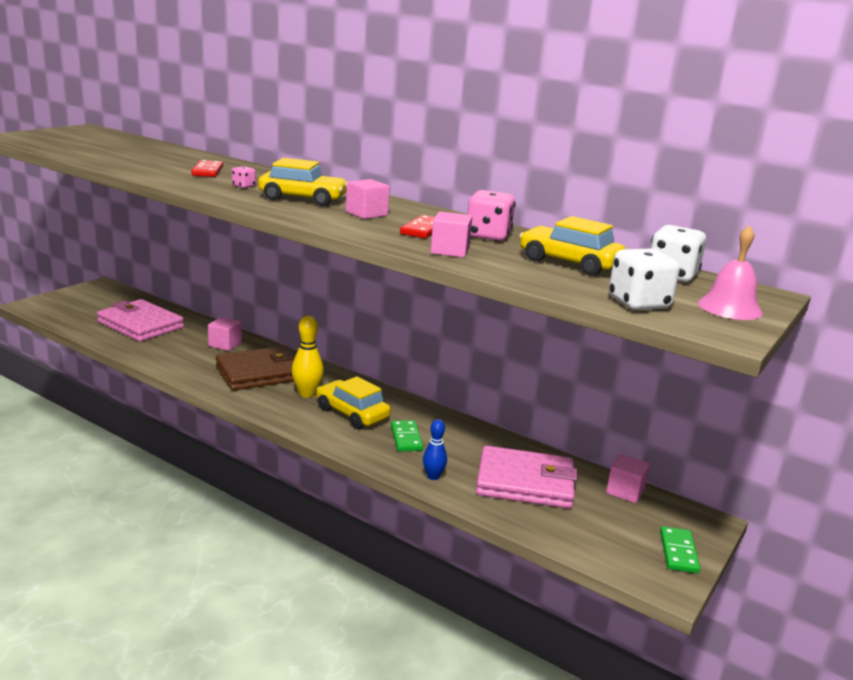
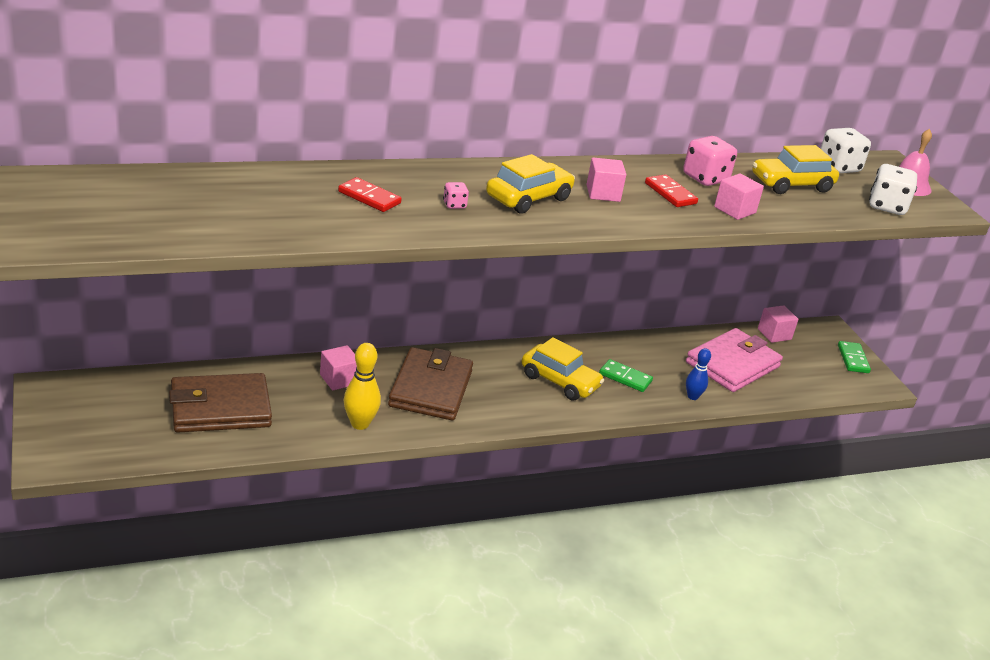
camera: 55 degrees left, 10 degrees up
pink wallet [97,299,184,342] -> brown wallet [169,373,272,432]
yellow bowling pin [291,316,324,398] -> yellow bowling pin moved to [344,343,381,430]
yellow car [317,376,391,429] -> yellow car turned 135 degrees counterclockwise [522,337,604,401]
green domino [660,526,700,573] -> green domino turned 45 degrees clockwise [838,341,871,373]

